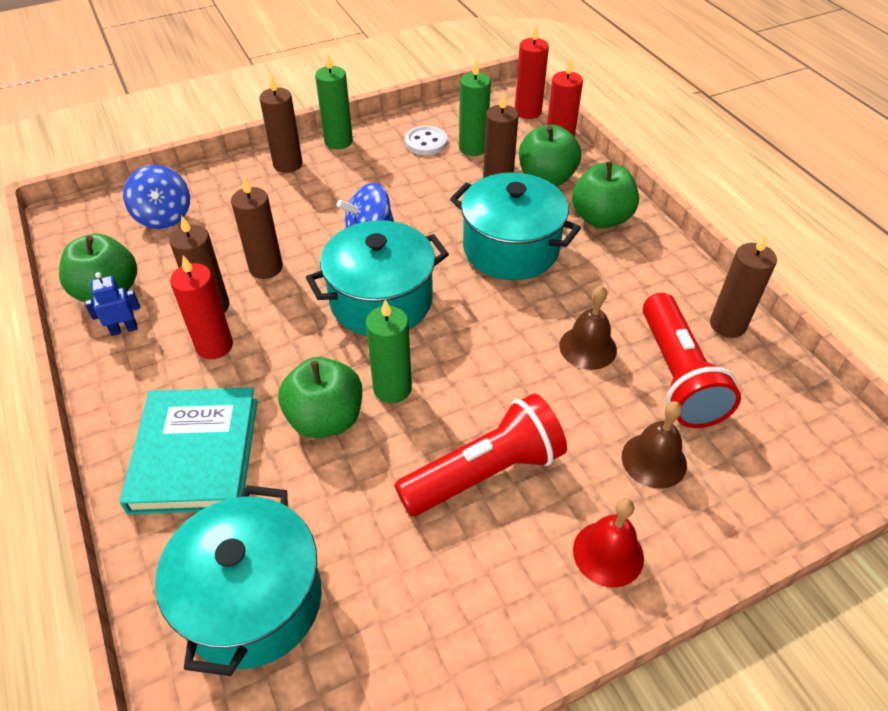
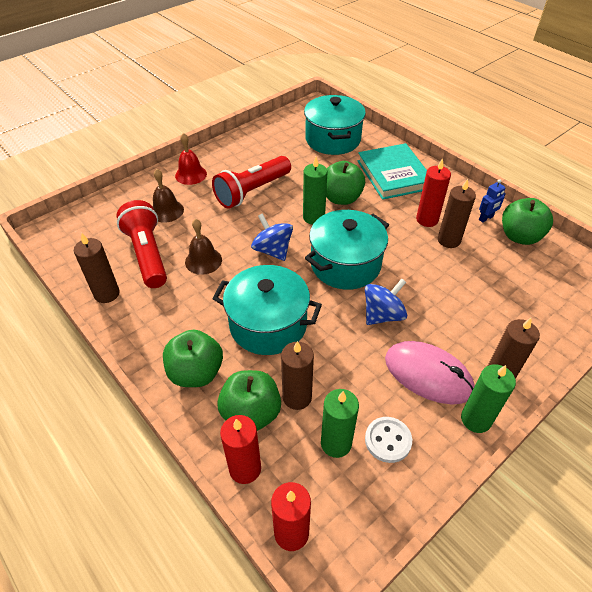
camera: 165 degrees right, 0 degrees up
blue spinning top [123,165,190,229] -> blue spinning top moved to [251,213,293,261]
brown candle [231,177,283,279] -> none
none -> pink mouse [385,341,475,404]

